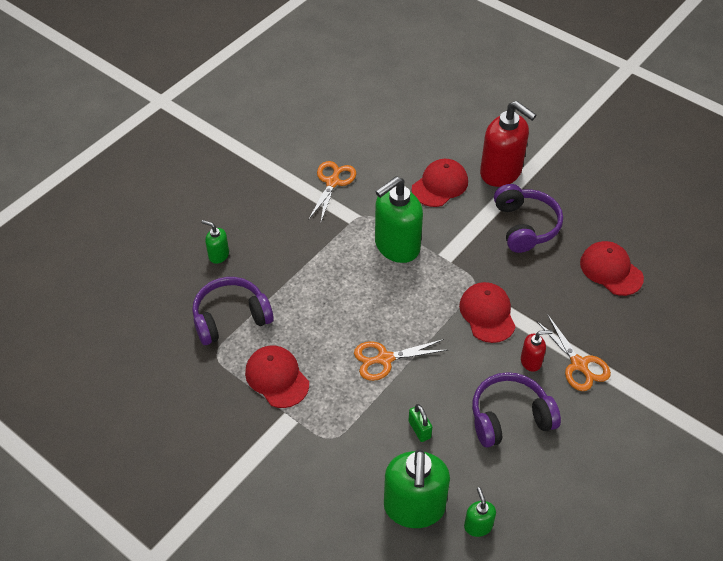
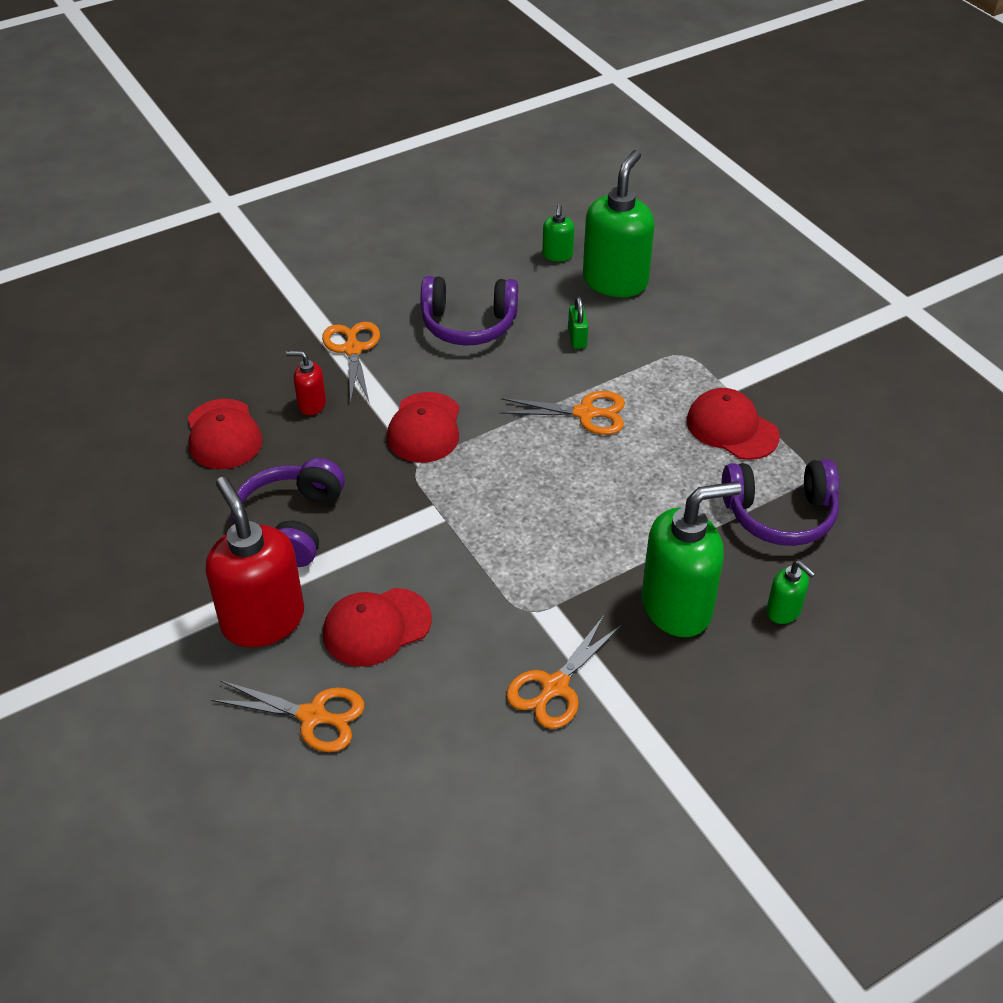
camera: 160 degrees left, 5 degrees down
red cap [245,346,309,408] -> red cap turned 150 degrees clockwise [687,388,780,460]
green soap dispenser [375,176,423,263] -> green soap dispenser moved to [642,481,741,637]
red soap dispenser [521,330,553,372] -> red soap dispenser moved to [286,351,326,415]
none -> orange scissors [211,680,365,752]

